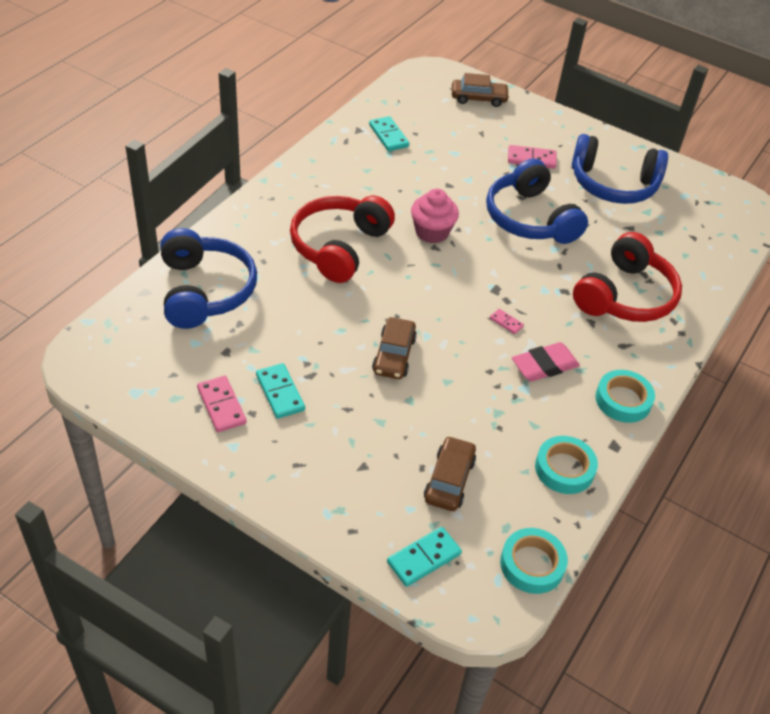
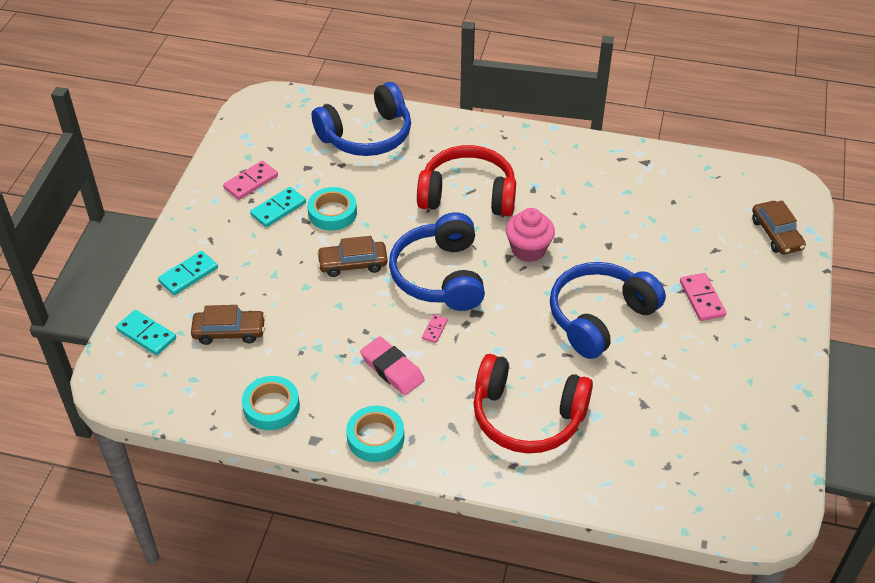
camera: 75 degrees right, 0 degrees up
turquoise domino [369,116,409,151] -> turquoise domino moved to [158,251,218,295]
turquoise tape [500,528,568,594] -> turquoise tape moved to [307,187,357,230]
blue headphones [572,134,668,204] -> blue headphones moved to [389,212,485,311]

